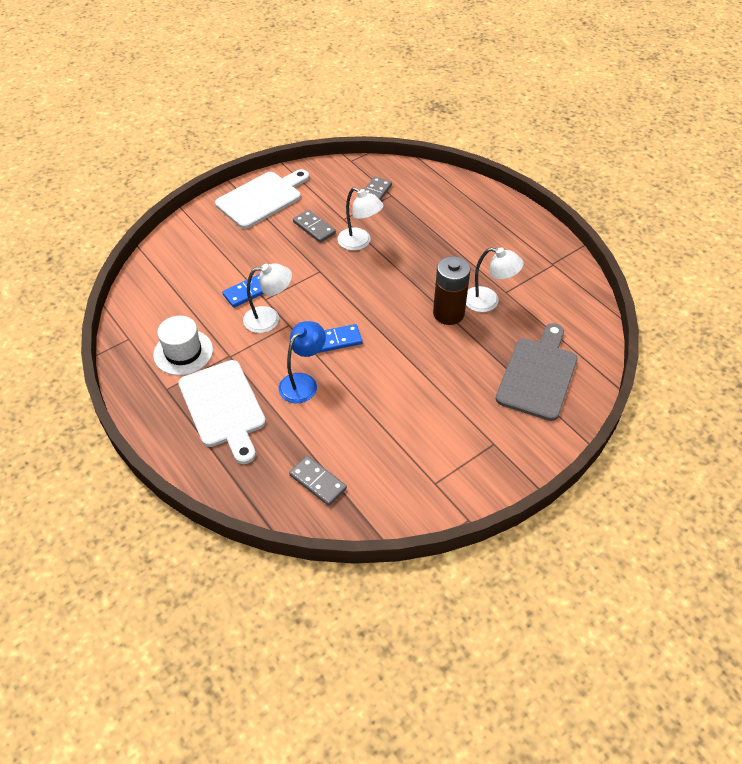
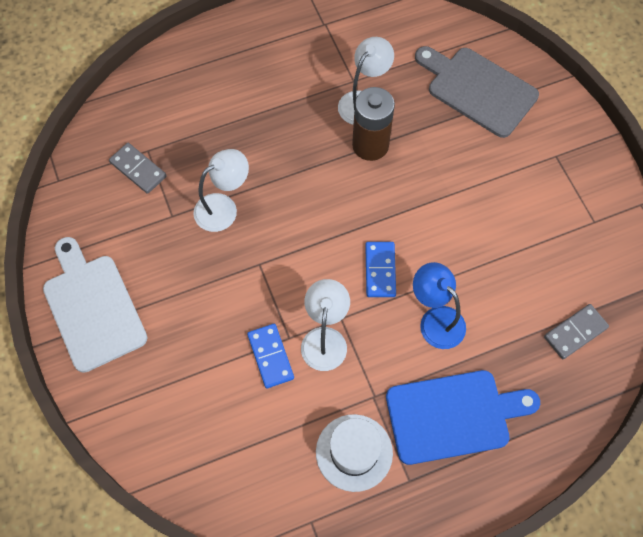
camera: 75 degrees left, 15 degrees up
white cutting board [178,360,266,464] -> blue cutting board [386,370,540,465]
grey domino [293,210,336,243] -> none

